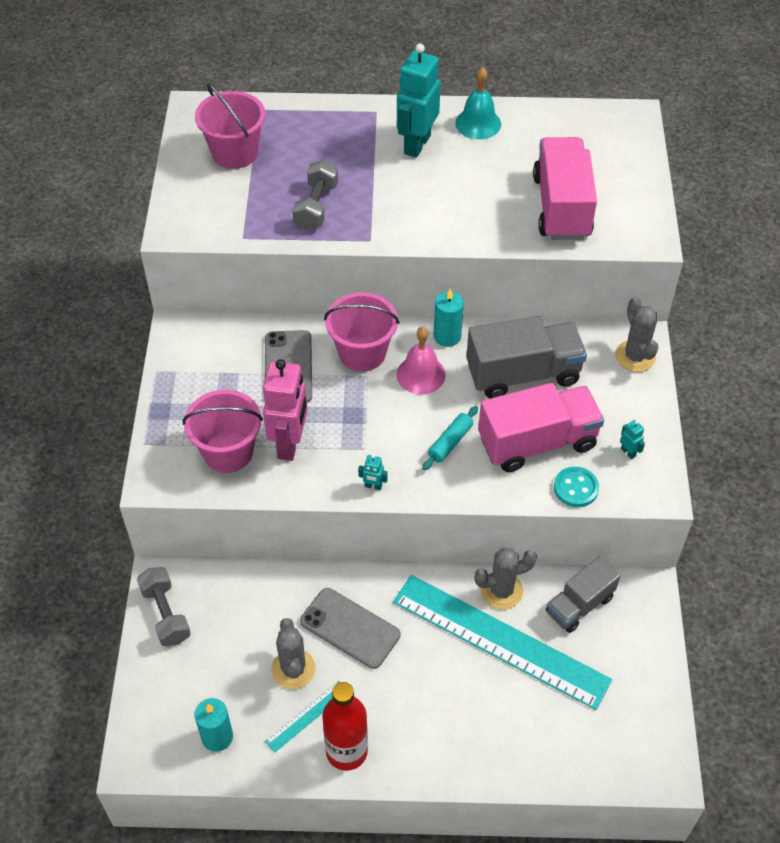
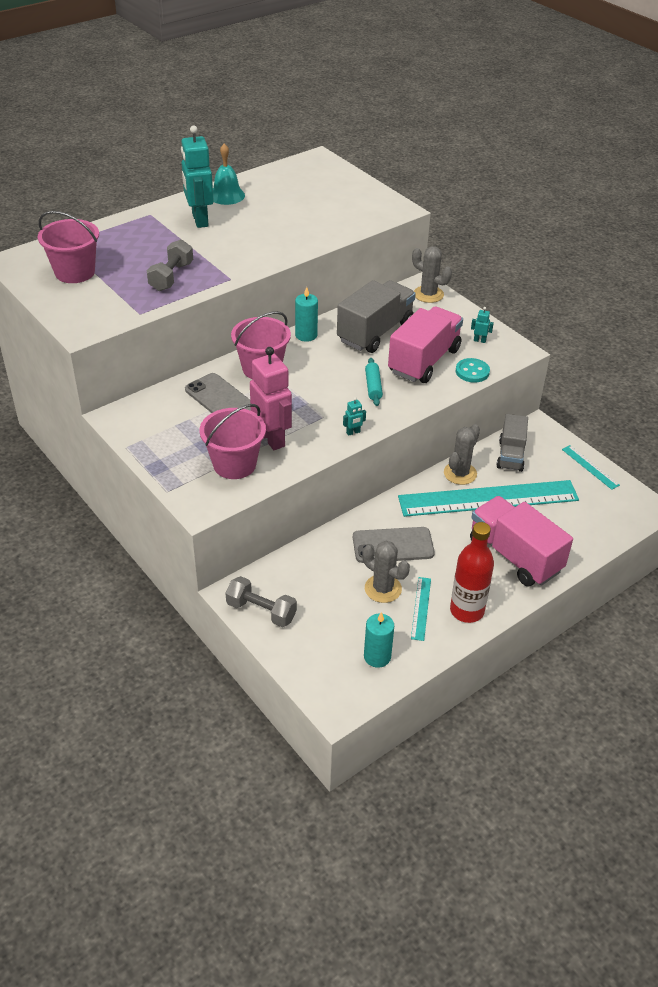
camera: 40 degrees left, 10 degrees down
grey dumbbell [293,160,338,230] -> grey dumbbell turned 45 degrees clockwise [147,239,193,291]
pink bell [397,327,445,394] -> none
pink truck [533,137,597,240] -> pink truck moved to [470,496,573,586]
none -> turquoise ruler [562,445,620,490]

